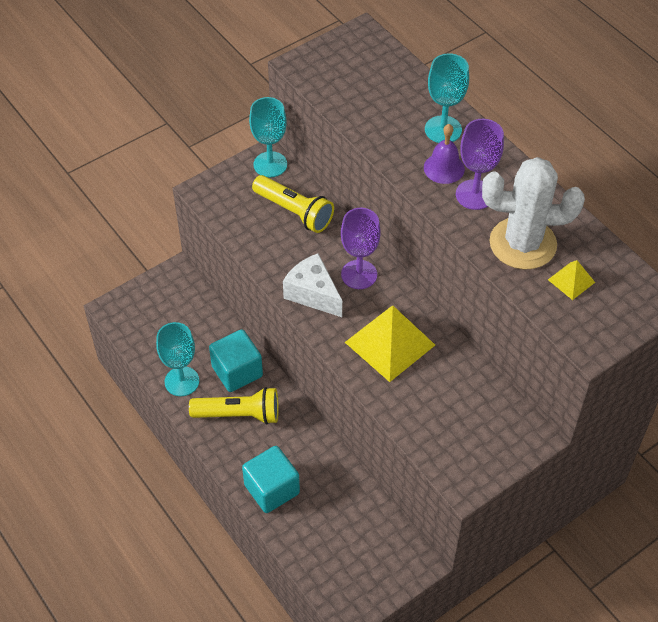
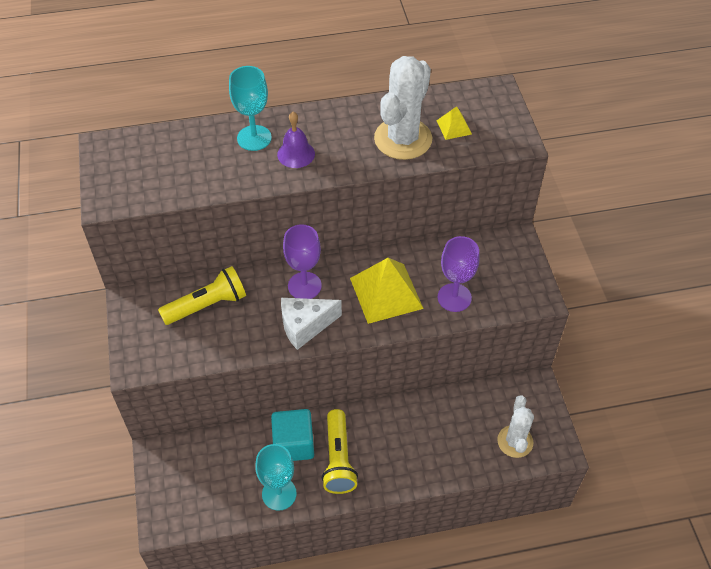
camera: 65 degrees left, 0 degrees up
yellow flashlight [189,387,279,425] -> yellow flashlight turned 150 degrees clockwise [322,409,358,494]
turquoise cube [242,446,300,513] -> none
turquoise goblet [249,97,287,177] -> none
purple goblet [456,119,504,210] -> purple goblet moved to [438,236,479,312]
none -> white cactus [497,395,534,458]

